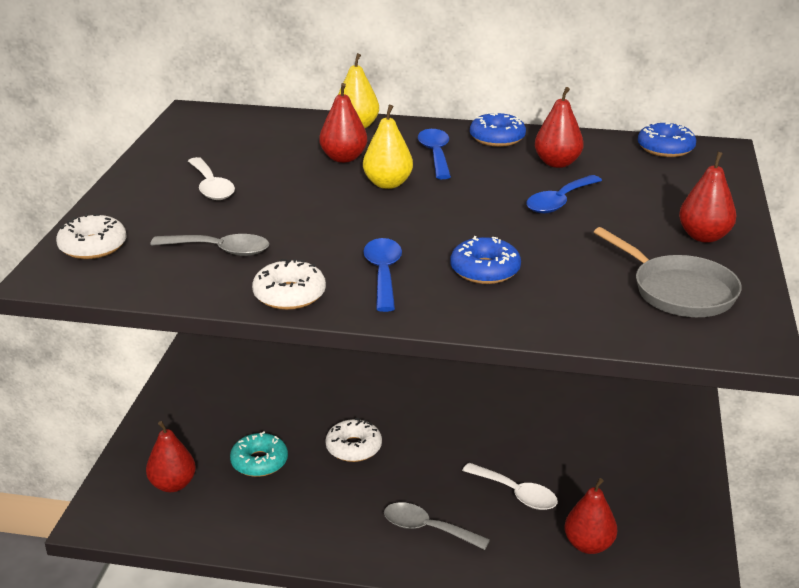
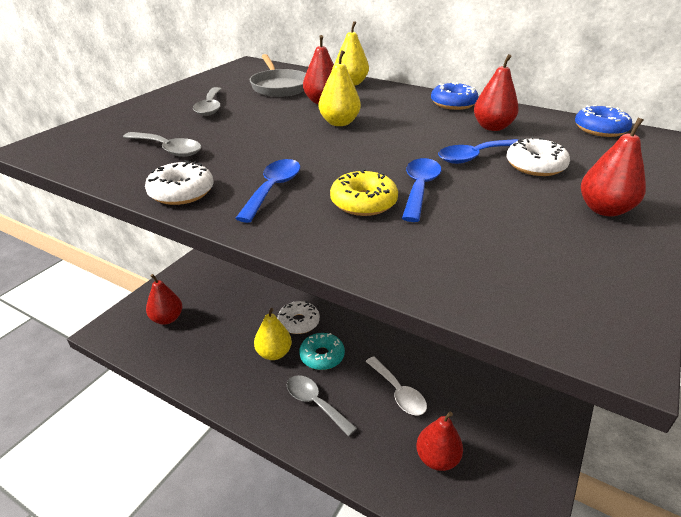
camera: 20 degrees right, 5 degrees up
white donut [56,214,127,259] -> white donut moved to [506,137,570,176]
white spoon [188,157,235,200] -> grey spoon [193,87,221,116]
turquoise donut [230,431,288,477] -> turquoise donut moved to [299,333,345,370]
blue spoon [418,129,451,179] -> blue spoon moved to [402,158,441,222]
blue donut [451,236,521,284] -> yellow donut [330,169,398,216]
grey pan [594,227,742,317] -> grey pan moved to [250,54,306,97]
none -> yellow pear [254,308,292,360]

